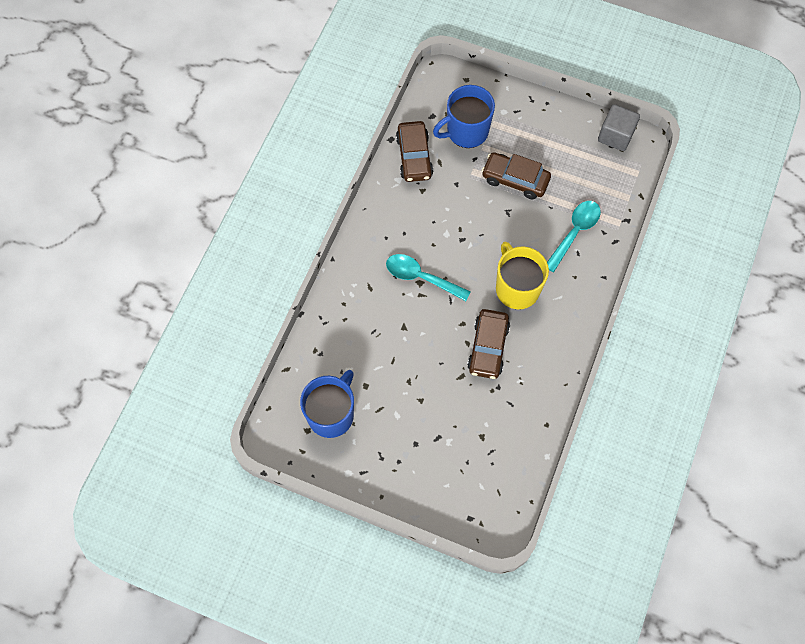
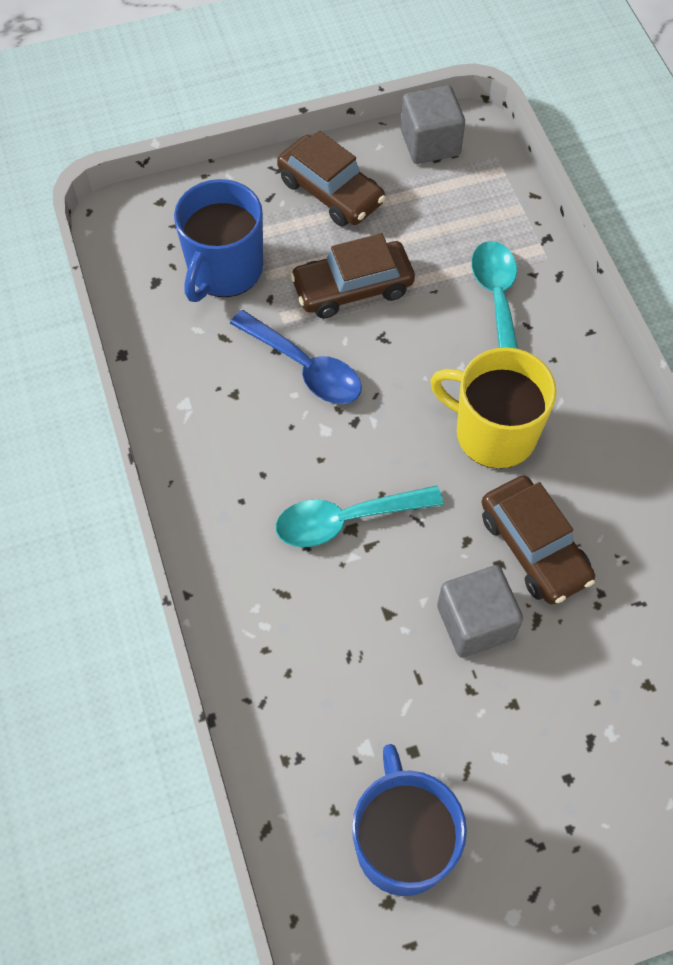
camera: 40 degrees left, 5 degrees down
brown car [396,121,433,182] -> brown car moved to [277,130,386,227]
none -> blue spoon [230,310,362,404]
none -> grey cube [437,565,523,658]

